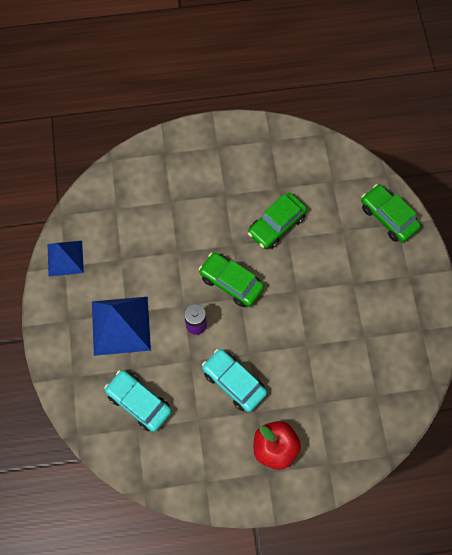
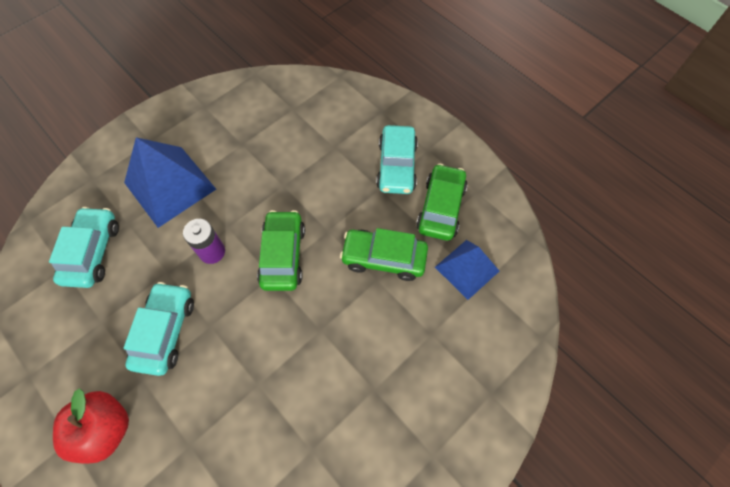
camera: 55 degrees right, 5 degrees down
blue pyramid [47,241,84,276] -> blue pyramid moved to [435,240,499,300]
green car [361,184,421,242] -> green car moved to [416,164,467,241]
none -> turquoise car [376,125,418,194]

